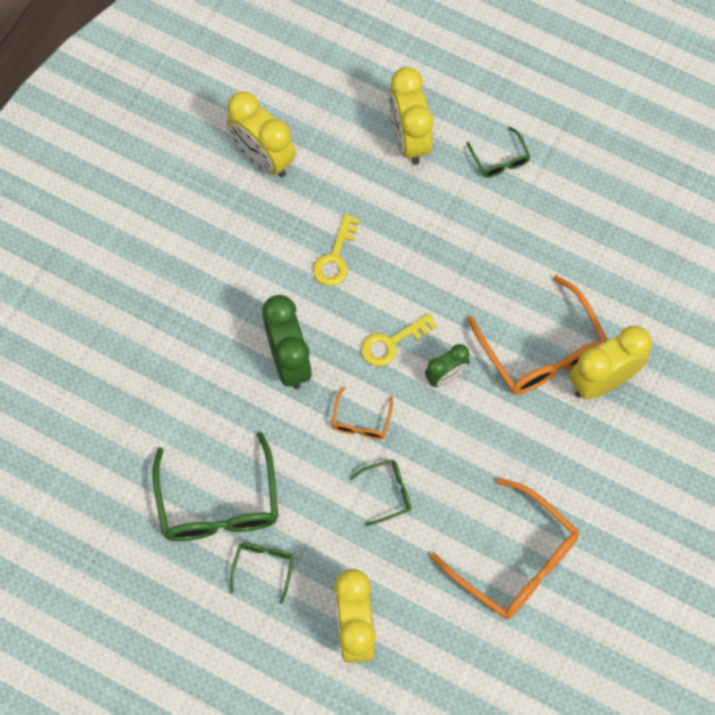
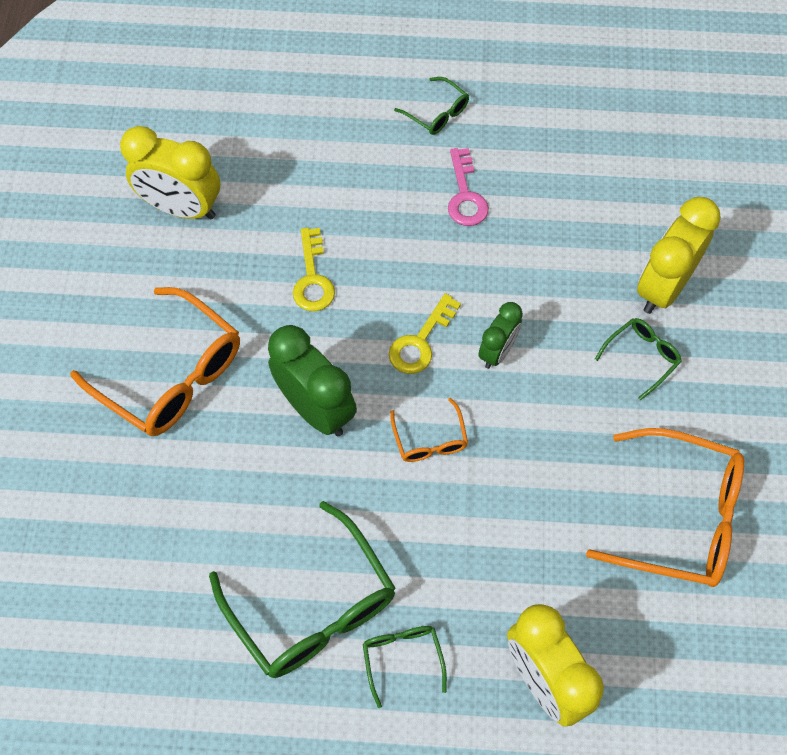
camera: 25 degrees left, 5 degrees down
green glasses [349,460,411,526] -> green glasses moved to [595,318,682,400]
yellow clock [389,67,433,165] -> none
orange glasses [467,275,608,395] -> orange glasses moved to [70,287,240,436]
none -> pink key [448,148,489,226]

